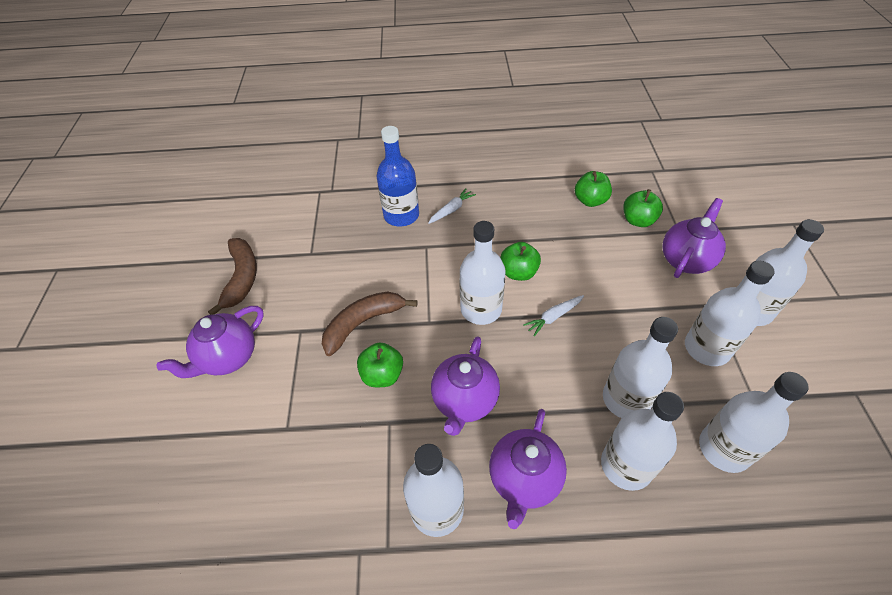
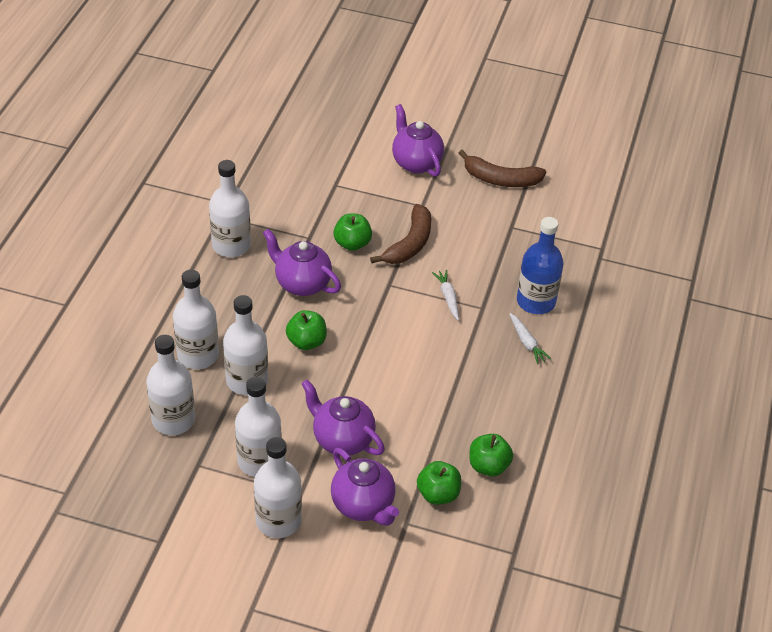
camera: 105 degrees right, 5 degrees down
brown banana [322,292,418,356] -> brown banana turned 45 degrees clockwise [370,204,431,264]
white bottle [459,221,506,325] -> none
purple teapot [489,409,567,529] -> purple teapot moved to [302,380,385,456]
green apple [500,242,541,281] -> green apple moved to [286,310,327,350]
white carrot [523,295,584,336] -> white carrot moved to [432,270,459,321]

